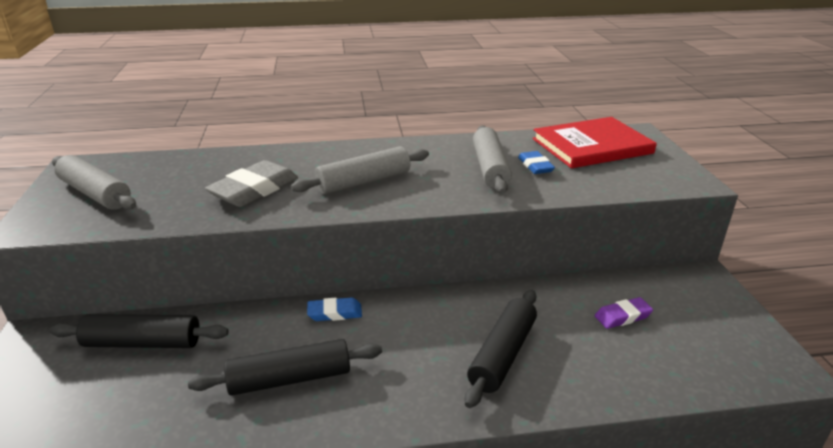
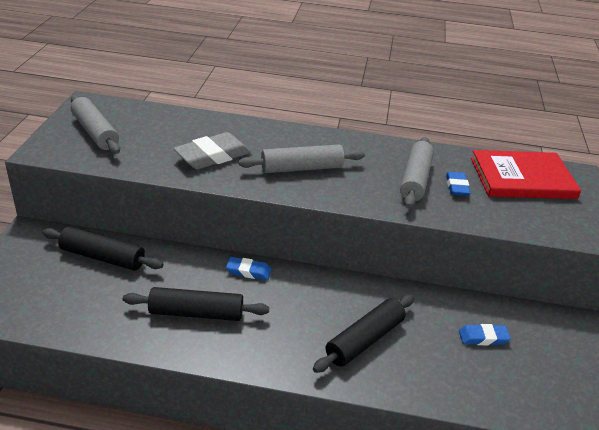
camera: 15 degrees right, 5 degrees up
purple eraser [595,297,653,329] -> blue eraser [459,324,511,345]

